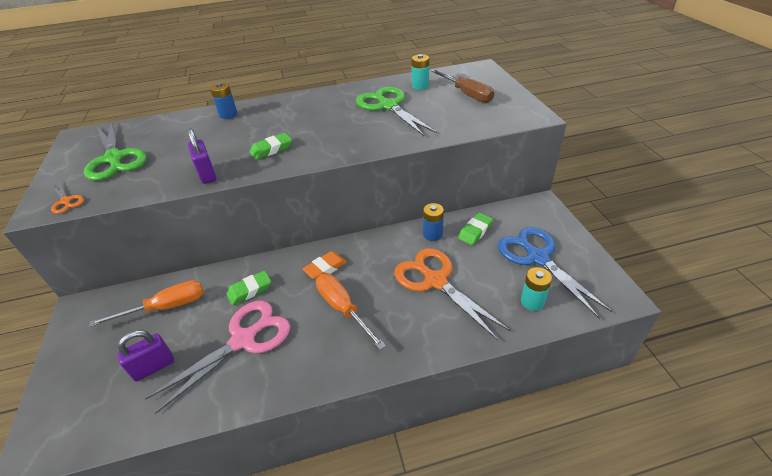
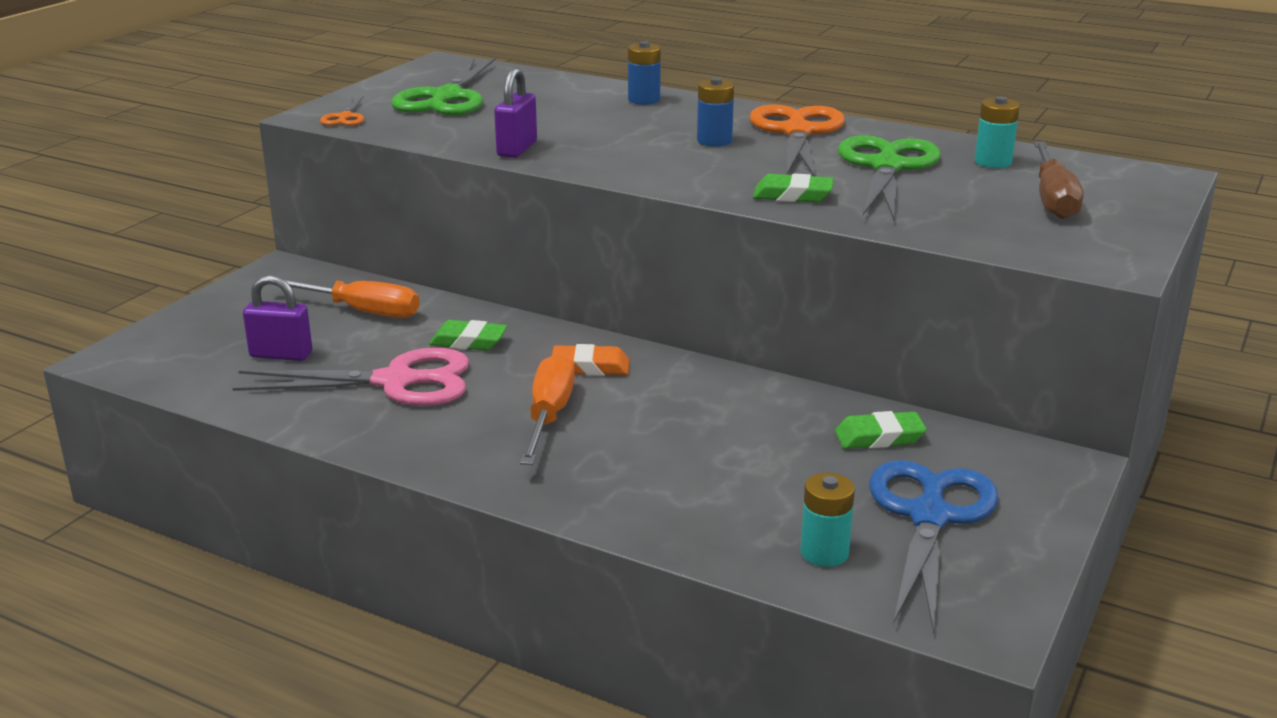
camera: 40 degrees right, 15 degrees down
green eraser [250,133,292,160] -> green eraser moved to [753,173,834,203]
orange scissors [394,248,511,340] -> orange scissors moved to [749,105,845,176]
blue battery [423,203,444,241] -> blue battery moved to [697,78,734,147]

